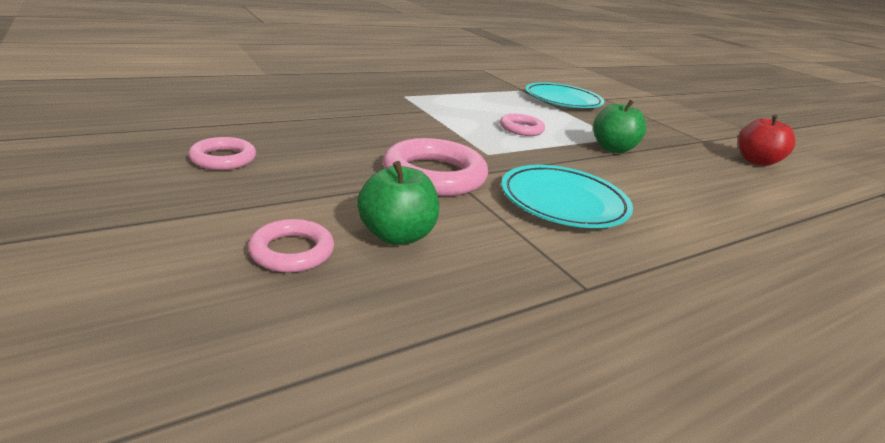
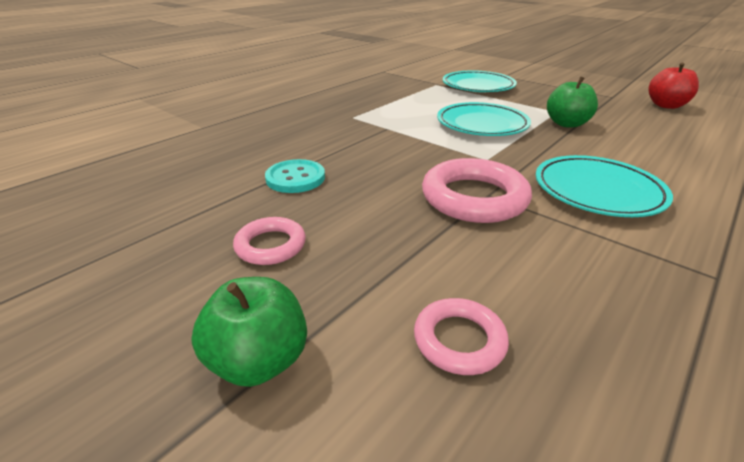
camera: 15 degrees left, 5 degrees up
green apple [357,161,439,245] -> green apple moved to [191,277,307,387]
pink ring [500,114,545,136] -> turquoise plate [437,102,531,136]
none -> turquoise button [265,159,325,193]

